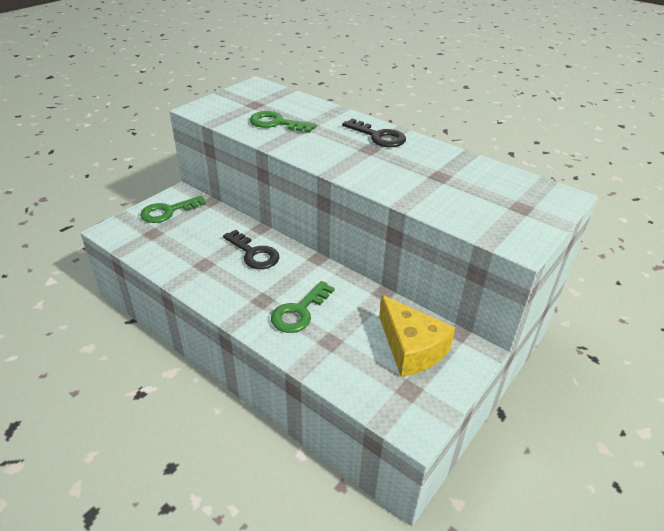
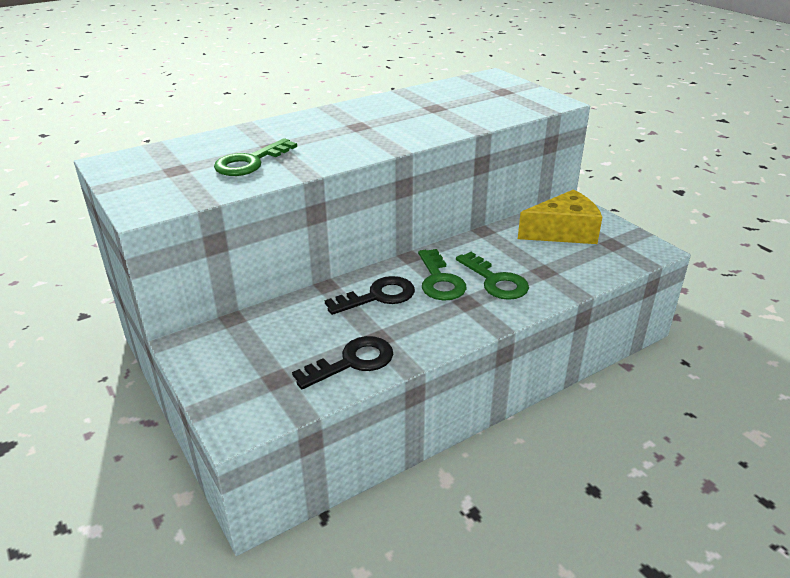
camera: 70 degrees left, 5 degrees down
green key [140,196,206,223] -> green key moved to [418,249,466,300]
black key [342,119,406,147] -> black key moved to [292,336,393,389]

